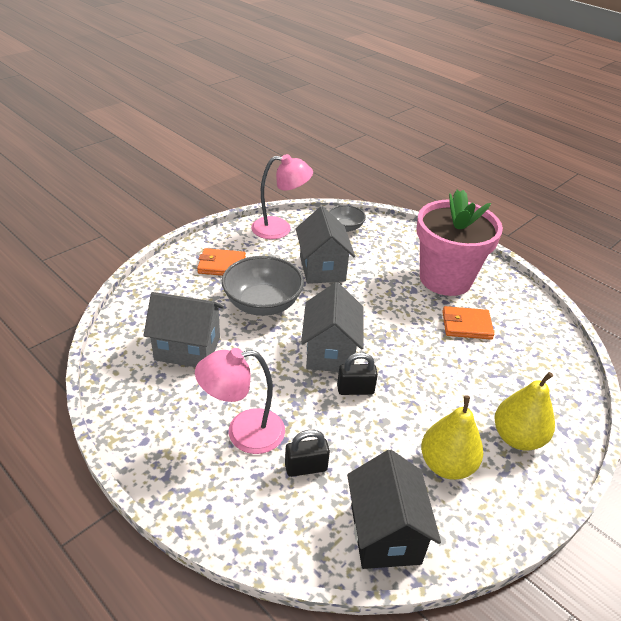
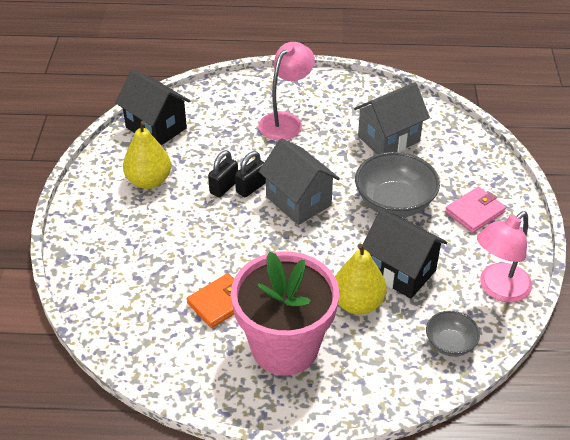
camera: 140 degrees right, 5 degrees up
orange wallet [197,248,246,276] -> pink wallet [445,187,506,233]
black padlock [285,430,330,477] -> black padlock moved to [208,150,238,197]
grey house [296,206,355,284] -> black house [363,210,447,299]
yellow pear [494,372,555,451] -> yellow pear moved to [335,244,387,315]

